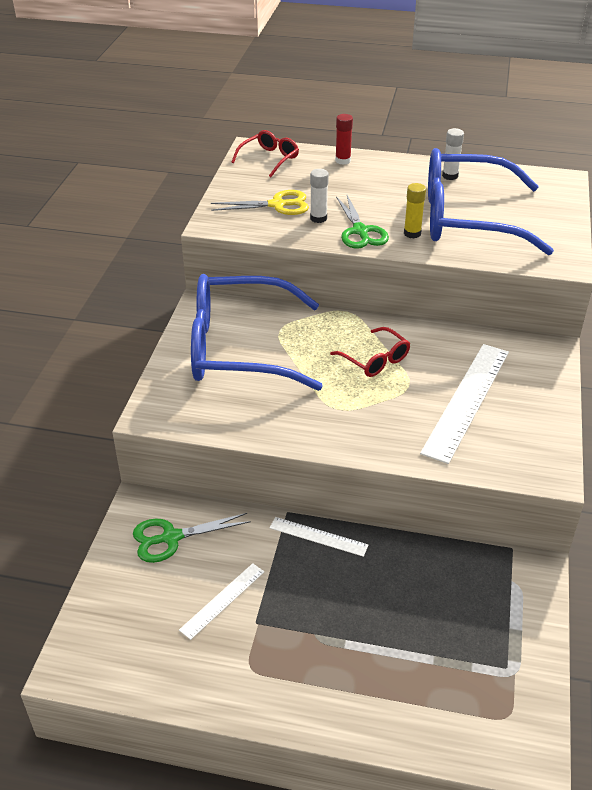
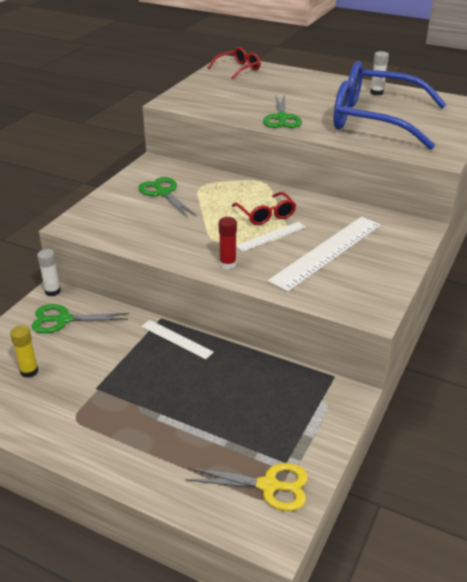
camera: 15 degrees right, 5 degrees down
white ruler [179,563,264,640] -> white ruler moved to [236,222,306,252]
blue glasses [191,274,323,391] -> green scissors [138,177,197,218]
yellow scissors [211,190,309,215] -> yellow scissors moved to [185,463,308,511]
white glue stick [310,169,329,223] -> white glue stick moved to [37,249,61,296]
red glue stick [335,114,353,165] -> red glue stick moved to [219,217,237,269]
yellow glue stick [404,183,426,239] -> yellow glue stick moved to [10,325,39,378]

